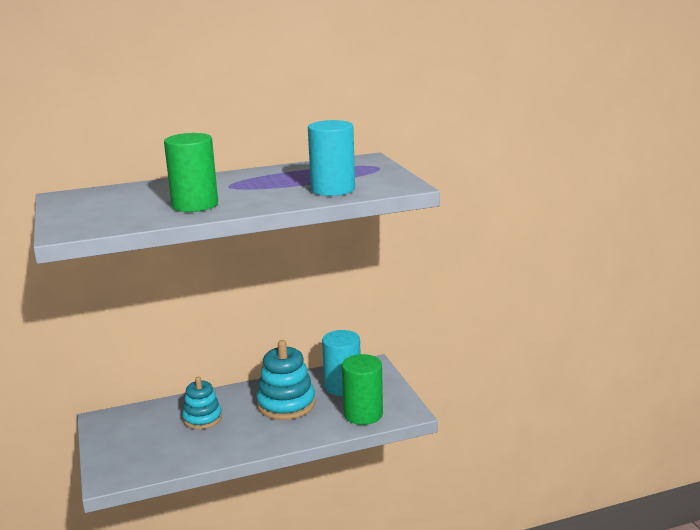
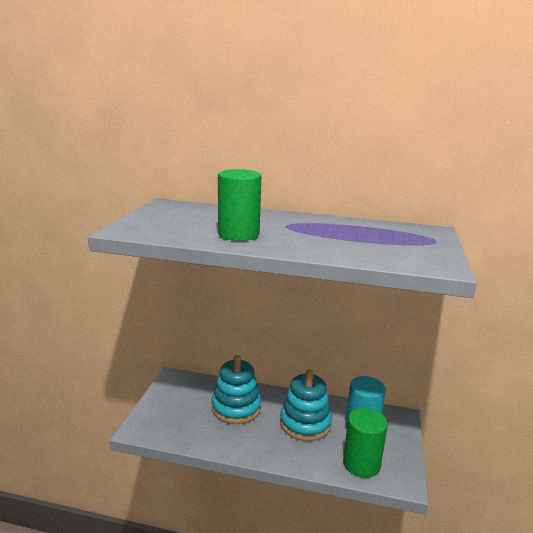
camera: 30 degrees right, 0 degrees up
turquoise stacking toy [182,377,222,429] -> turquoise stacking toy [211,355,261,424], size x1.54
turquoise cylinder [308,120,355,196] -> none

